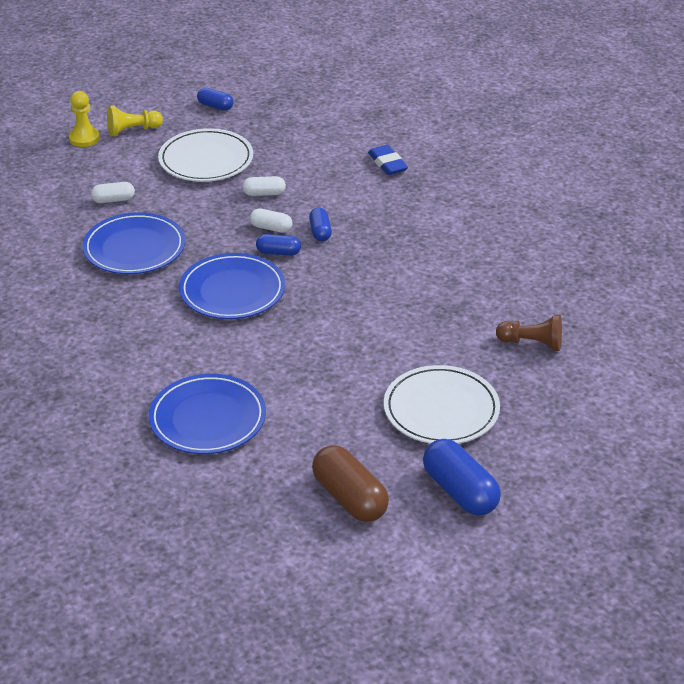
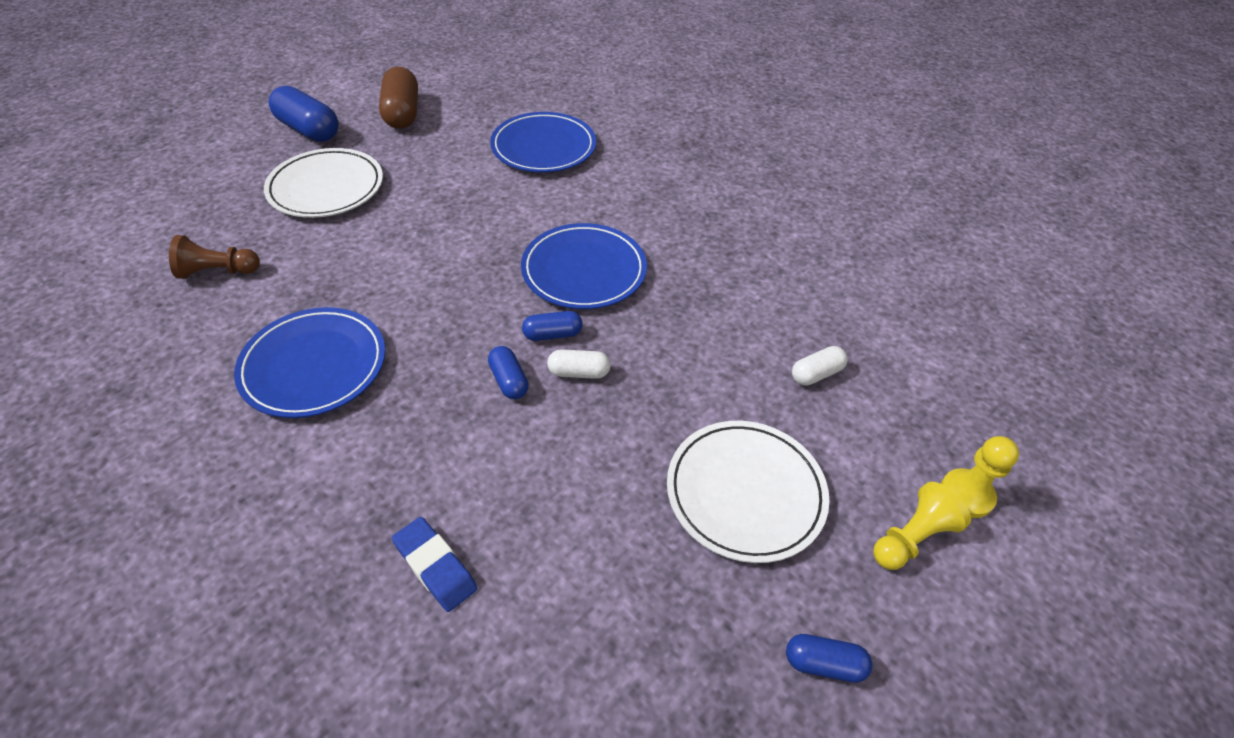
camera: 160 degrees right, 10 degrees up
blue plate [82,212,185,274] -> blue plate moved to [234,307,385,418]
white capsule [242,176,286,196] -> none
brown capsule [312,445,389,522] -> brown capsule turned 45 degrees clockwise [379,67,418,129]

